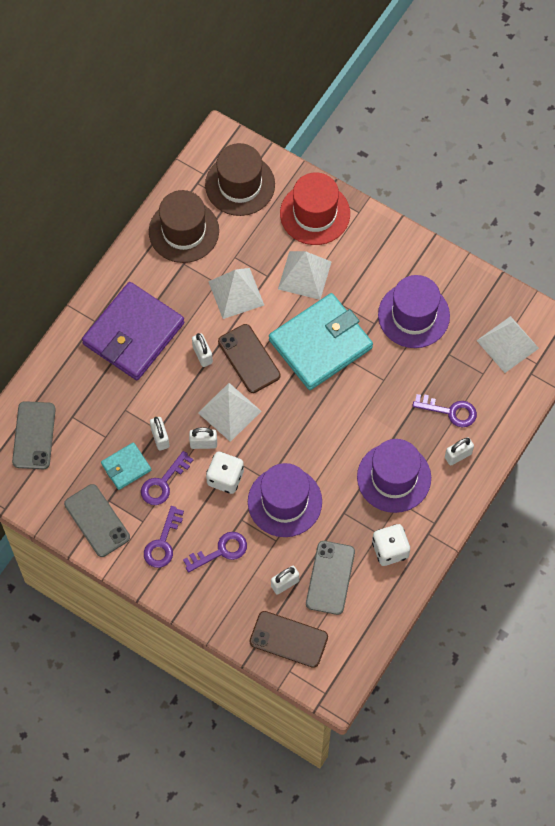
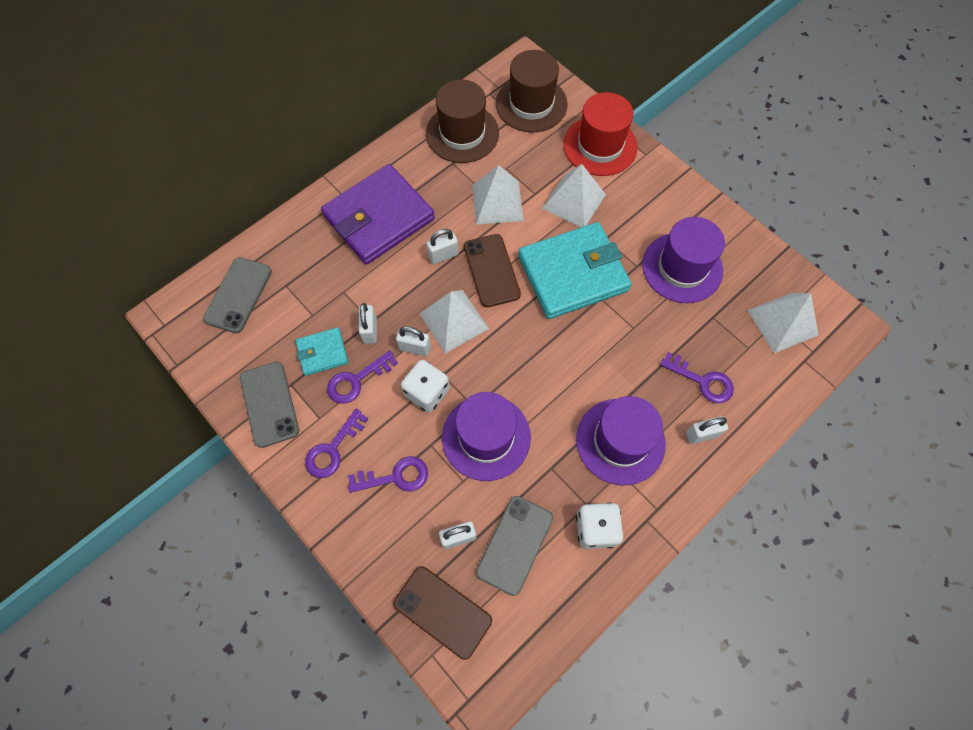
camera: 15 degrees right, 0 degrees up
white padlock [192,333,213,367] -> white padlock turned 75 degrees clockwise [427,229,459,264]

